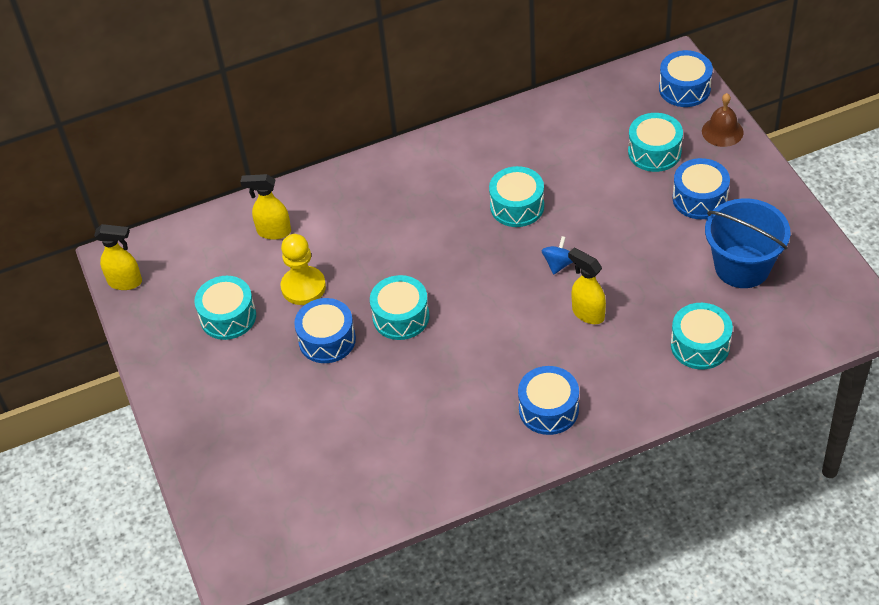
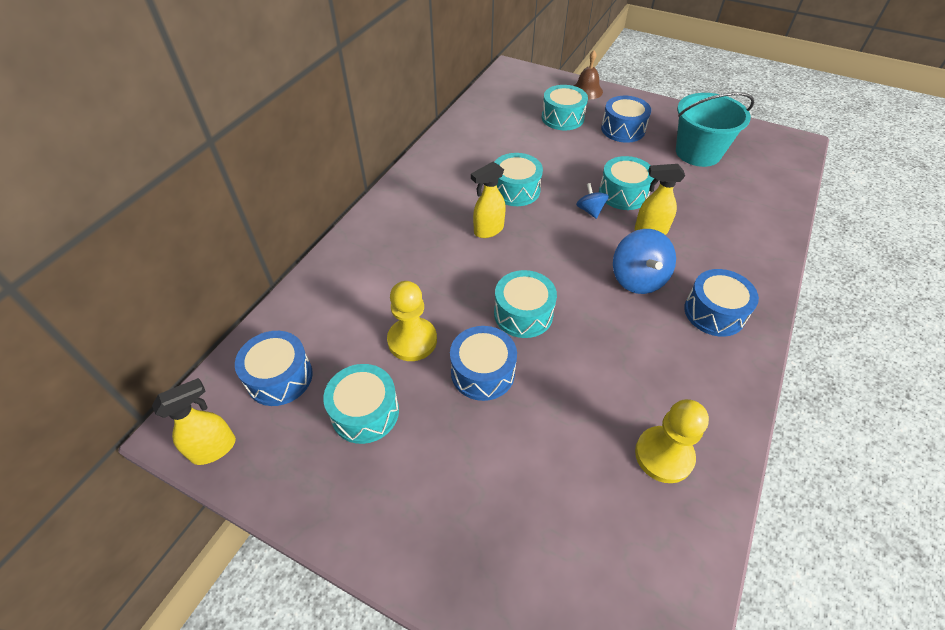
camera: 45 degrees left, 0 degrees up
yellow spray bottle [240,174,291,240] -> yellow spray bottle moved to [471,162,506,238]
blue drum [659,50,713,107] -> blue drum moved to [235,331,313,406]
turquoise drum [671,303,733,370] -> turquoise drum moved to [599,156,655,210]
blue bucket [705,198,791,288] -> turquoise bucket [676,92,754,167]
none -> blue spinning top [613,229,676,294]
none -> yellow pawn [635,399,709,483]

